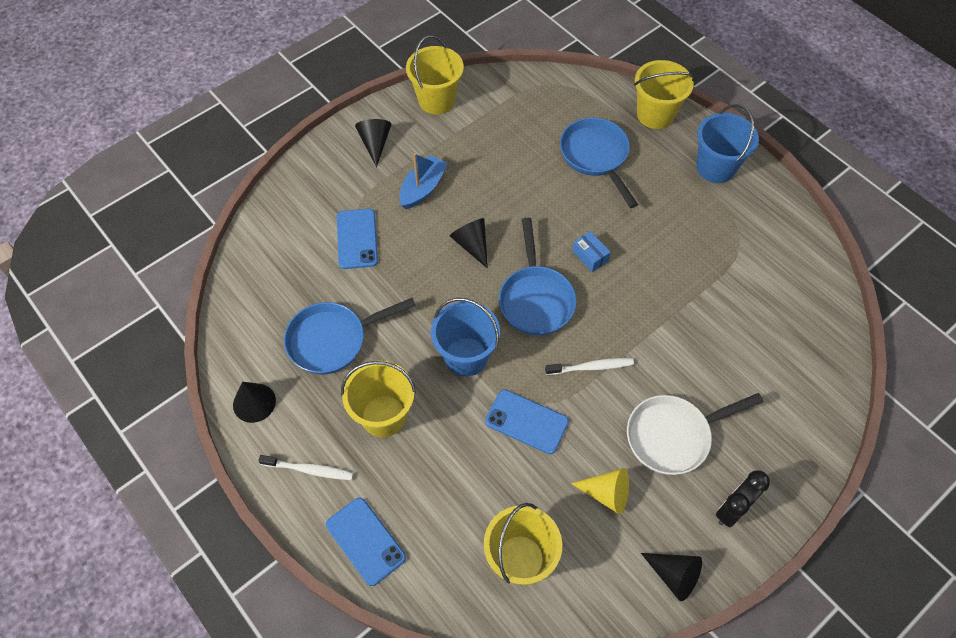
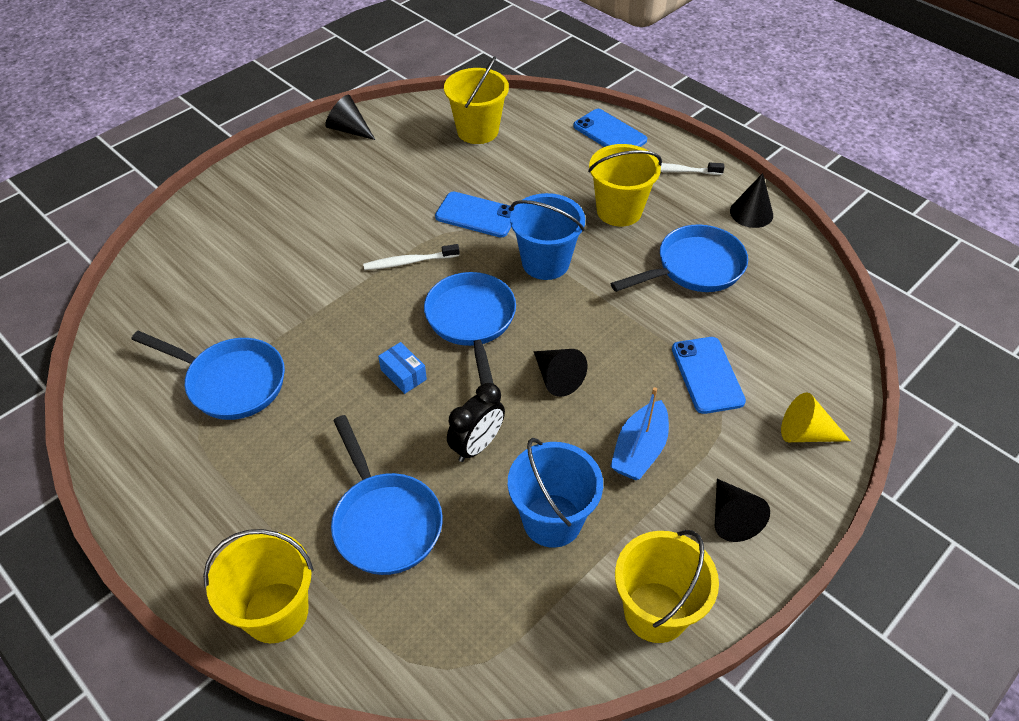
camera: 175 degrees right, 10 degrees down
yellow cone [571,468,629,514] -> yellow cone moved to [781,393,851,442]
white pan [627,393,764,475] -> none
blue bucket [697,104,759,183] -> blue bucket moved to [508,438,603,548]
black clock [716,470,770,527] -> black clock moved to [447,383,505,462]
none -> blue pan [131,331,285,420]

